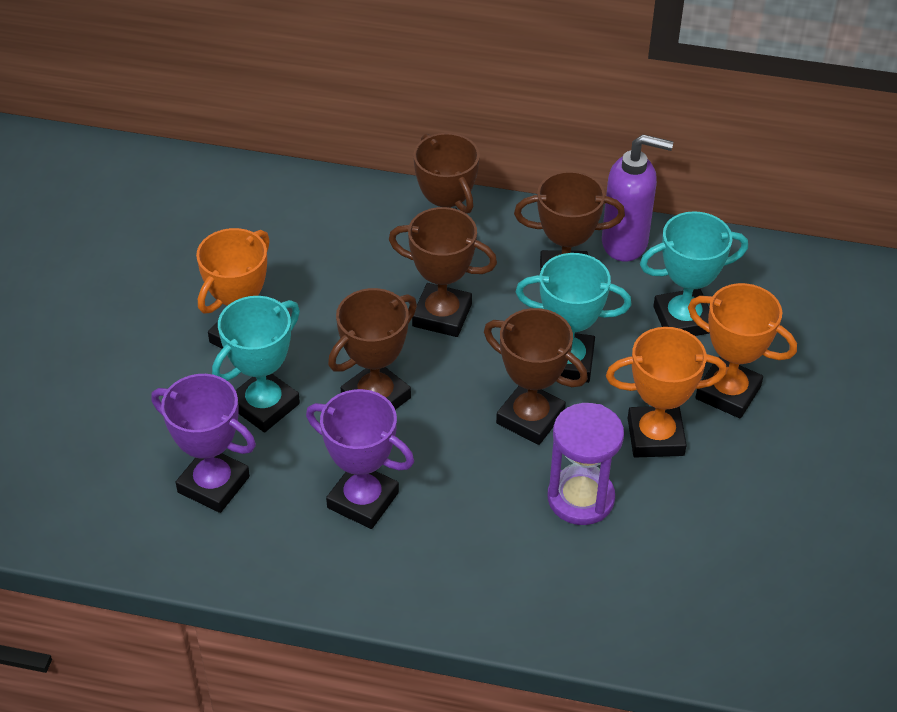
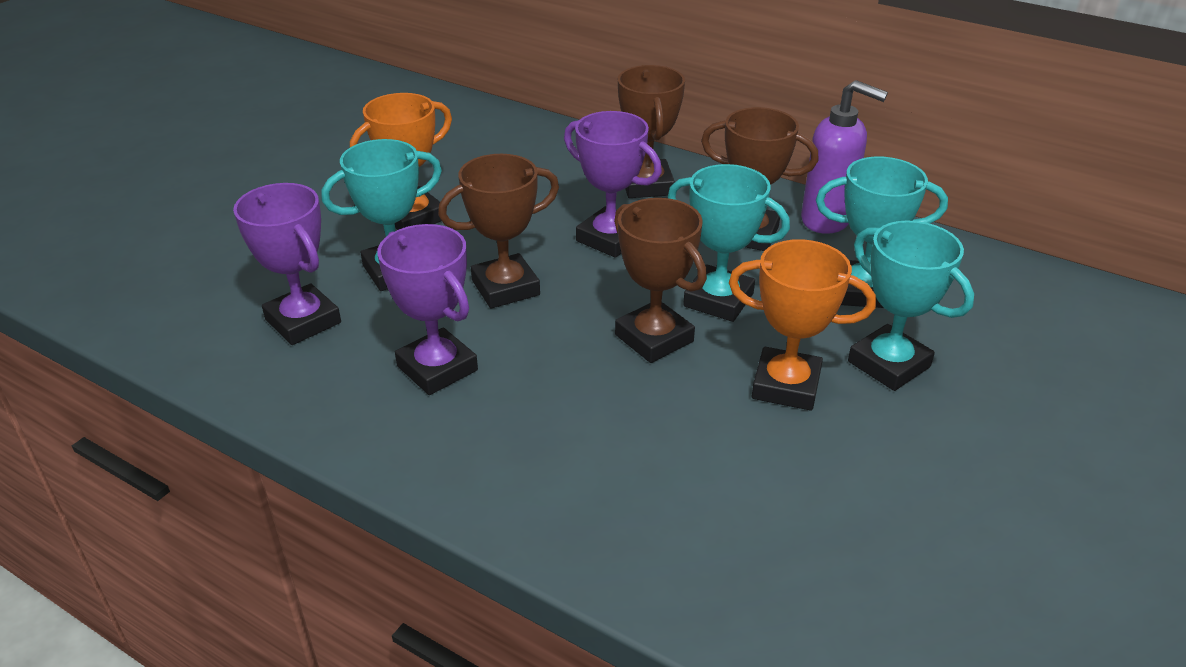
camera: 20 degrees right, 10 degrees down
brown trophy [389,207,497,337] -> purple trophy [564,111,662,258]
purple hourglass [548,403,624,525] -> none
orange trophy [688,283,797,419] -> turquoise trophy [848,220,974,391]

